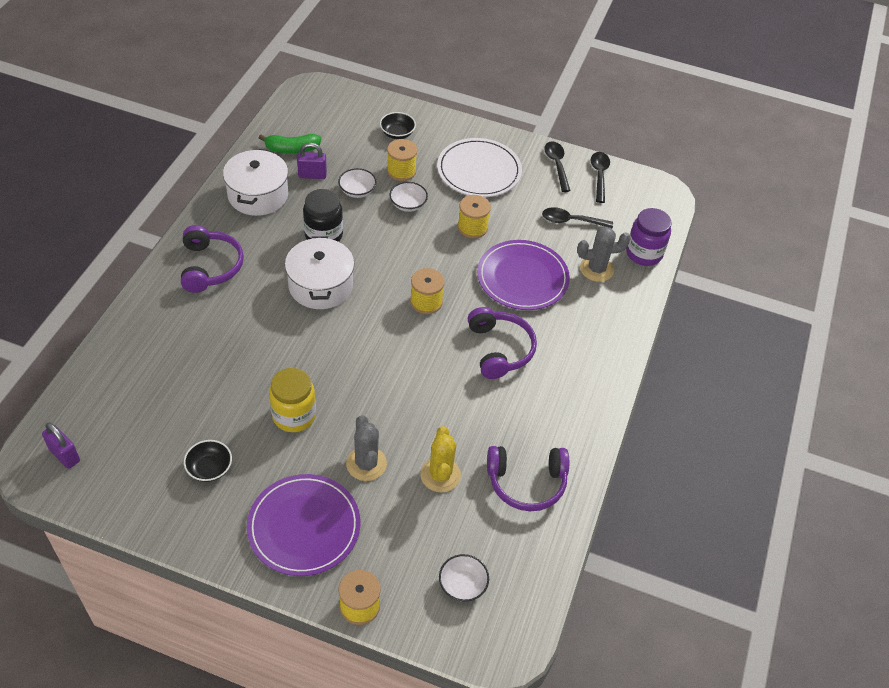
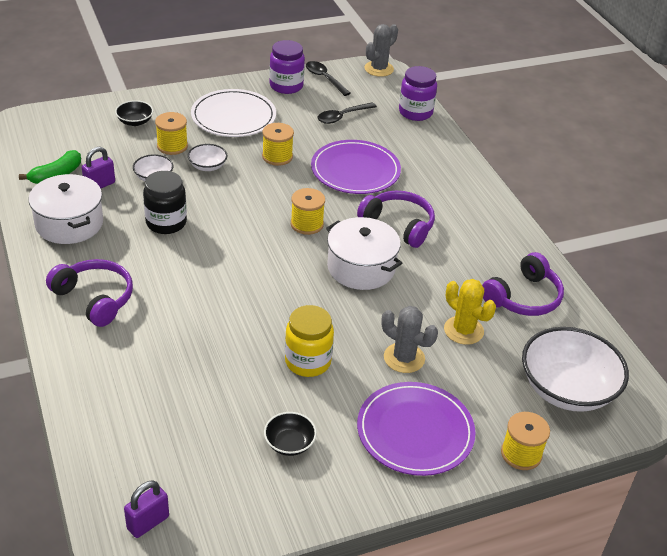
camera: 40 degrees left, 10 degrees down
purple padlock [42,422,80,469] -> purple padlock turned 45 degrees counterclockwise [124,481,169,538]
white pot [285,236,354,309] -> white pot moved to [326,217,402,290]
white bowl [439,554,489,602] -> white bowl [522,327,629,412], size x2.14
black spoon [544,141,570,192] -> purple jar [269,40,305,94]
grey cactus [577,227,631,282] -> grey cactus moved to [364,24,398,77]

